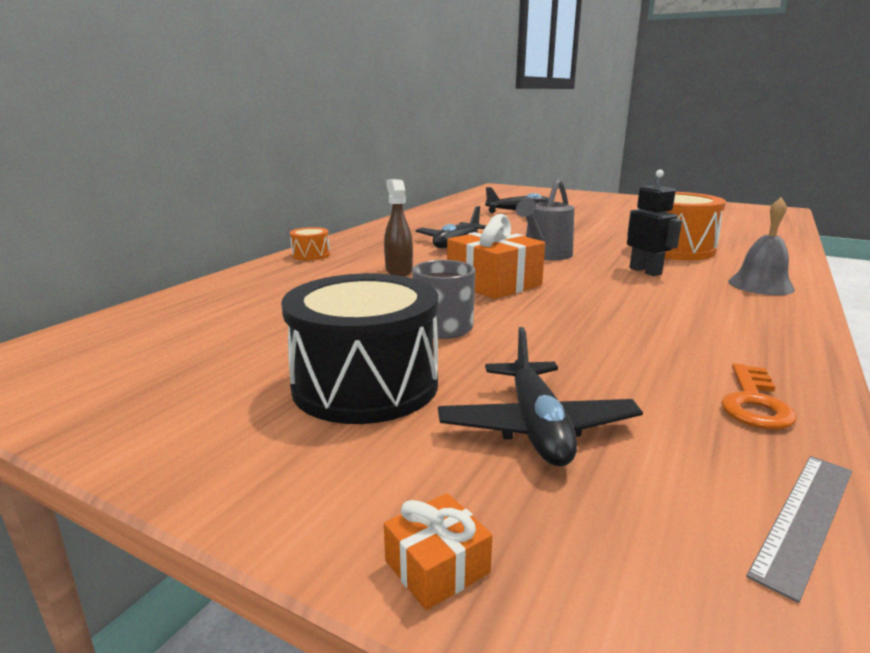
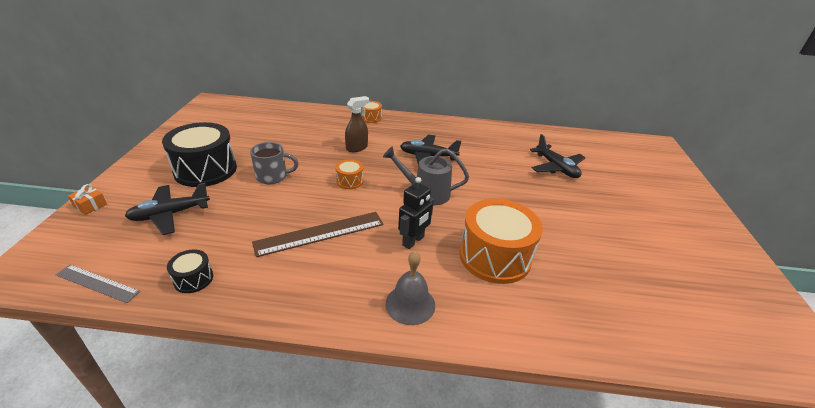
camera: 65 degrees right, 15 degrees up
orange gift [447,214,545,299] -> orange drum [335,159,363,189]
orange key [721,363,797,430] -> black drum [167,250,213,293]
none -> brown ruler [252,212,384,257]

